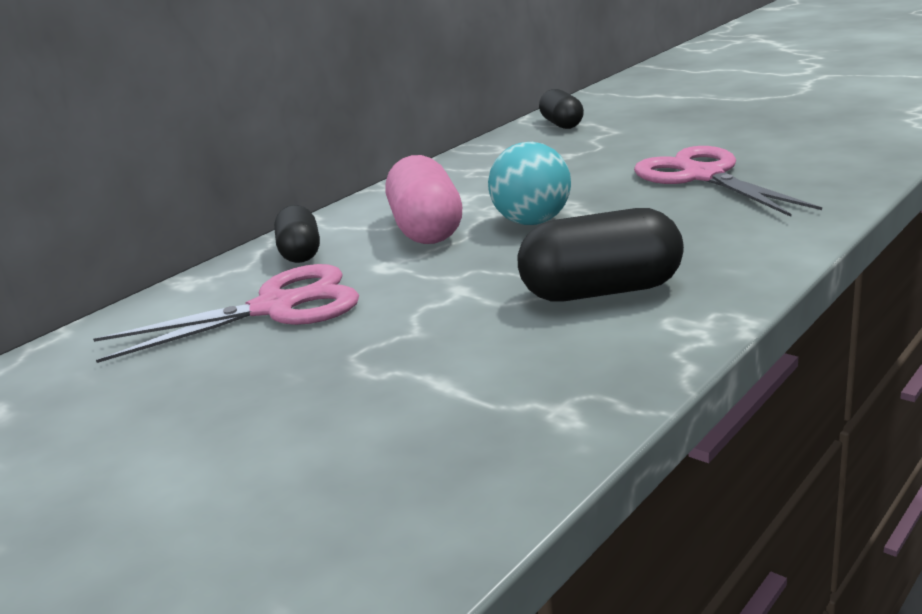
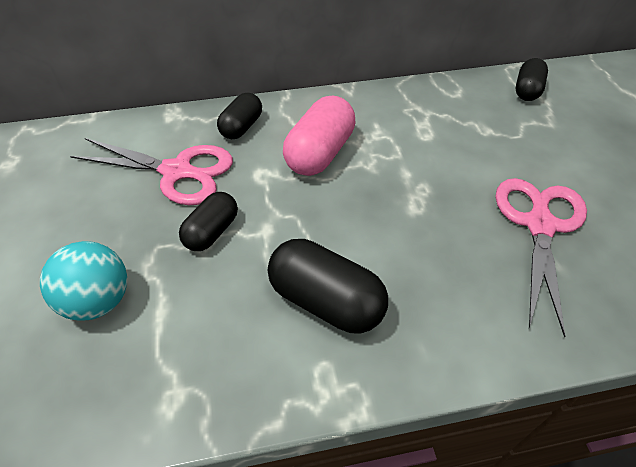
camera: 35 degrees right, 25 degrees up
turquoise ball [488,142,571,225] -> turquoise ball moved to [40,241,127,321]
none -> black capsule [179,192,238,251]

